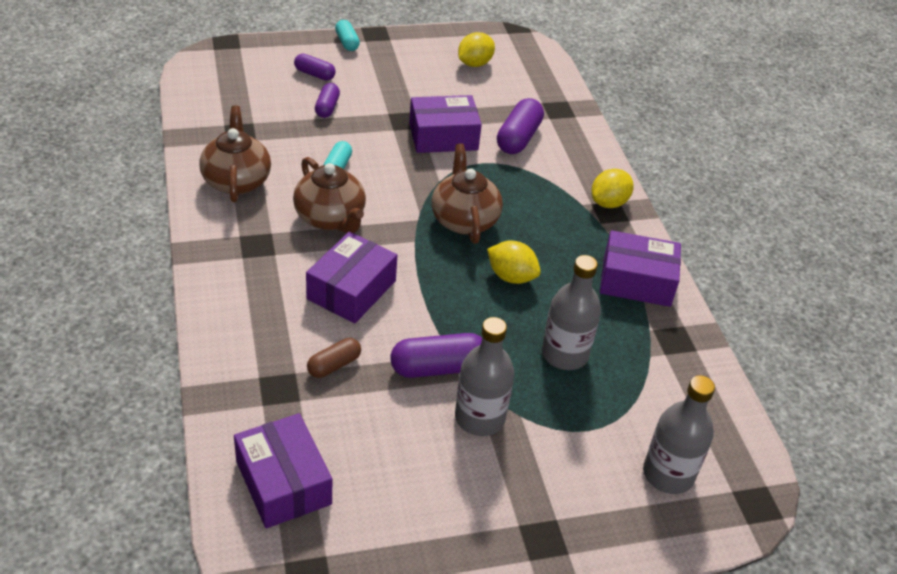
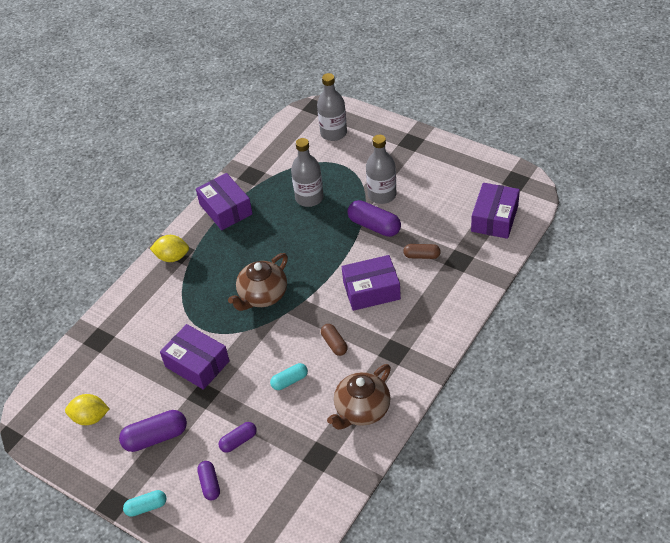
camera: 125 degrees left, 5 degrees up
brown teapot [293,157,366,233] -> brown capsule [321,324,348,356]
turquoise capsule [335,20,360,51] -> turquoise capsule turned 45 degrees clockwise [123,490,167,517]
yellow lemon [487,241,541,284] -> none
purple capsule [497,98,544,154] -> purple capsule moved to [119,410,187,452]

